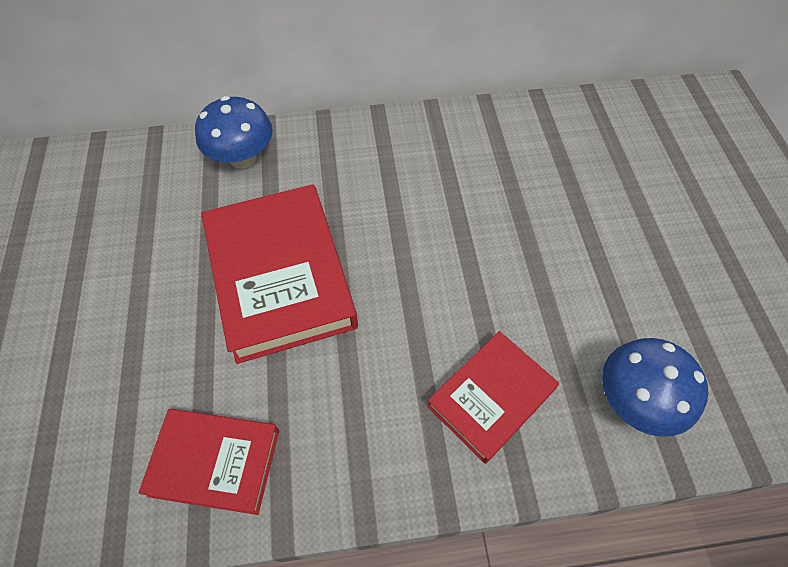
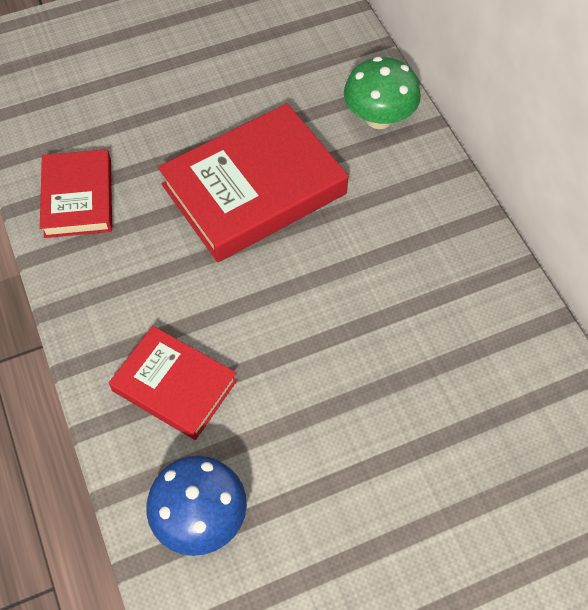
camera: 75 degrees right, 0 degrees up
blue mushroom [195,96,273,168] -> green mushroom [344,57,421,129]

